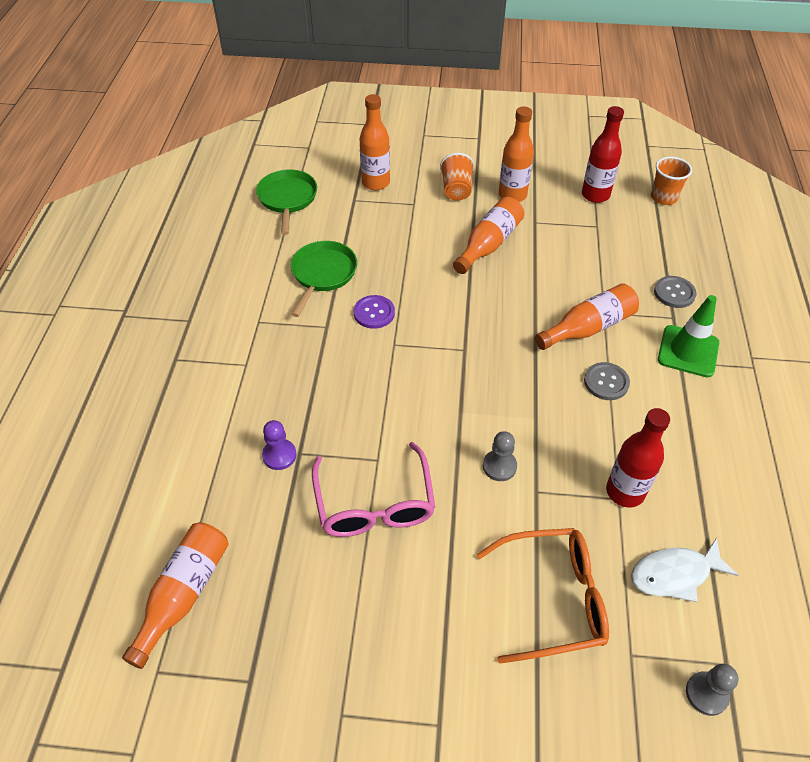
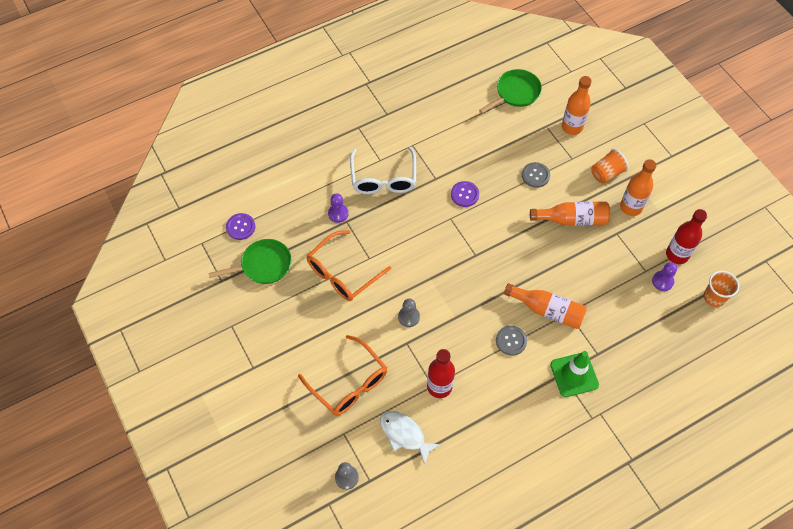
camera: 55 degrees right, 10 degrees up
orange bottle [122,522,229,669] -> purple button [226,213,255,240]
green pan [291,241,357,317] -> green pan moved to [208,239,291,284]
pink glasses [312,442,435,537] -> orange glasses [307,230,391,301]
grey button [654,276,697,308] -> grey button moved to [522,162,550,188]
none -> white glasses [350,147,416,194]
none -> purple pawn [652,262,677,291]

